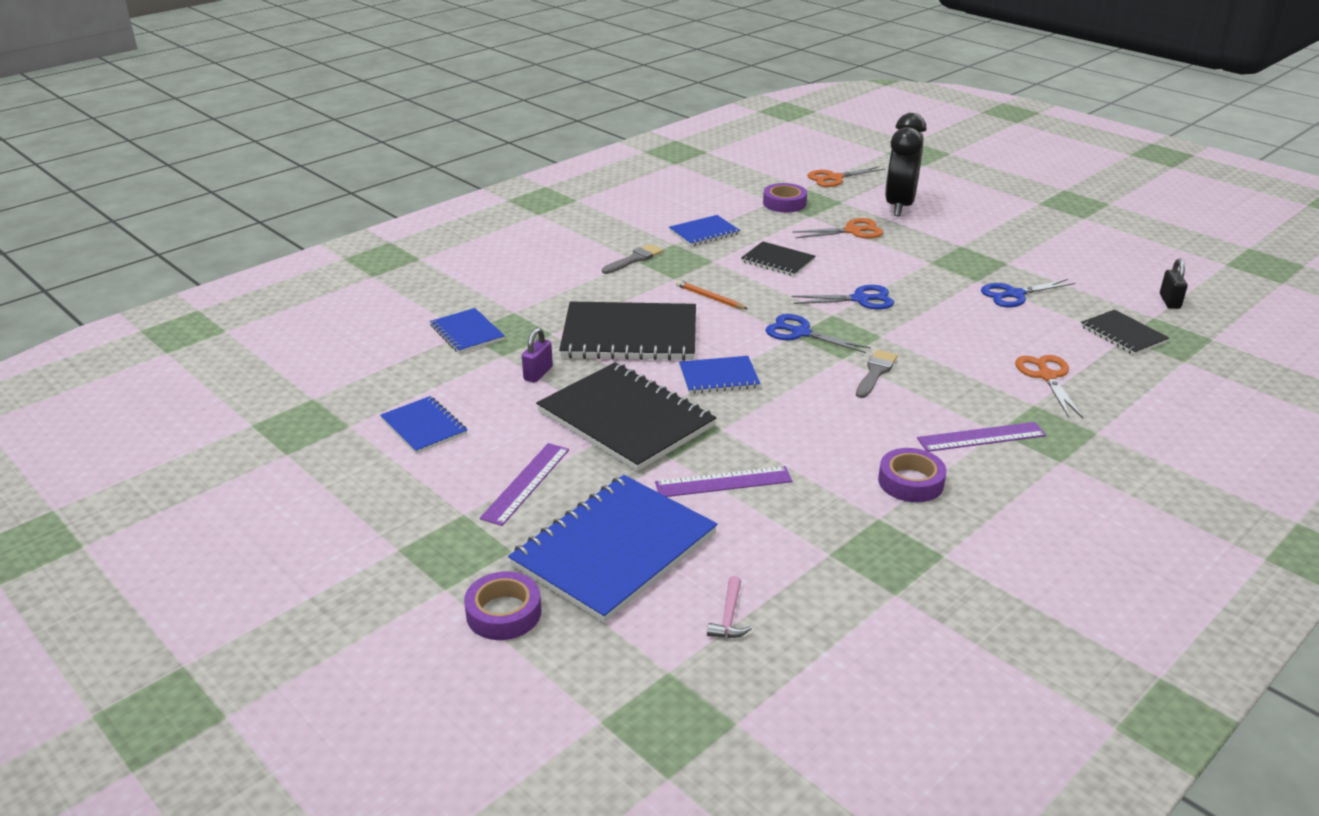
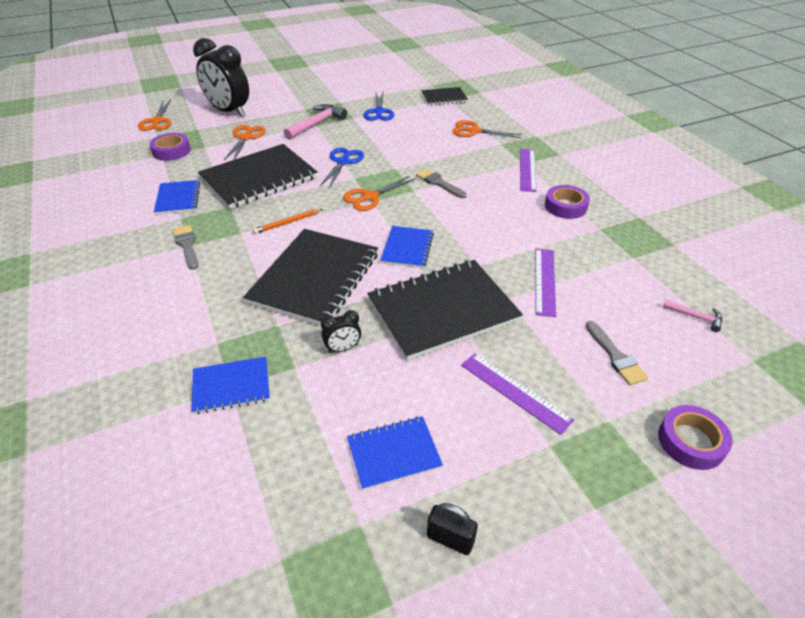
camera: 70 degrees left, 10 degrees up
blue notebook [508,475,718,623] -> grey brush [586,321,648,385]
purple padlock [522,328,553,383] -> black clock [321,310,361,353]
black notebook [741,242,815,276] -> black notebook [198,144,318,209], size x1.93
blue scissors [765,314,871,353] -> orange scissors [343,176,415,211]
black padlock [1160,259,1188,309] -> black padlock moved to [427,503,478,555]
none -> pink hammer [284,104,347,140]

